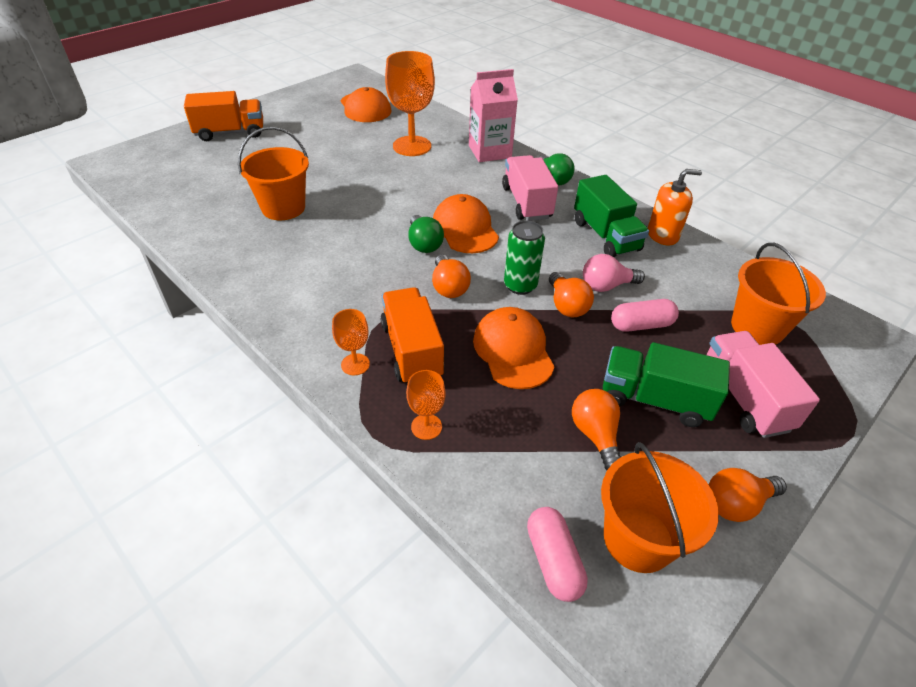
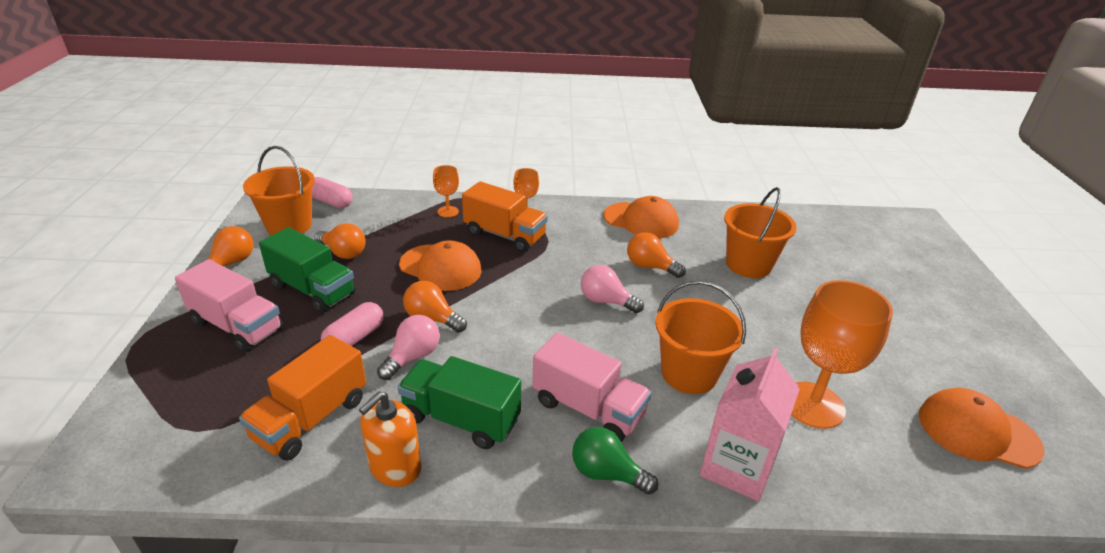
camera: 135 degrees right, 10 degrees down
orange truck [184,91,263,141] -> orange truck moved to [239,335,366,461]
green light bulb [408,215,444,253] -> pink light bulb [581,265,644,313]
orange light bulb [432,255,471,298] -> orange light bulb moved to [627,232,686,278]
orange cap [433,194,499,253] -> orange cap moved to [604,196,679,238]
green can [504,221,545,295] -> none
green truck [603,342,730,427] -> green truck turned 60 degrees clockwise [259,227,356,313]
orange bucket [731,243,826,345] -> orange bucket moved to [655,280,746,394]

